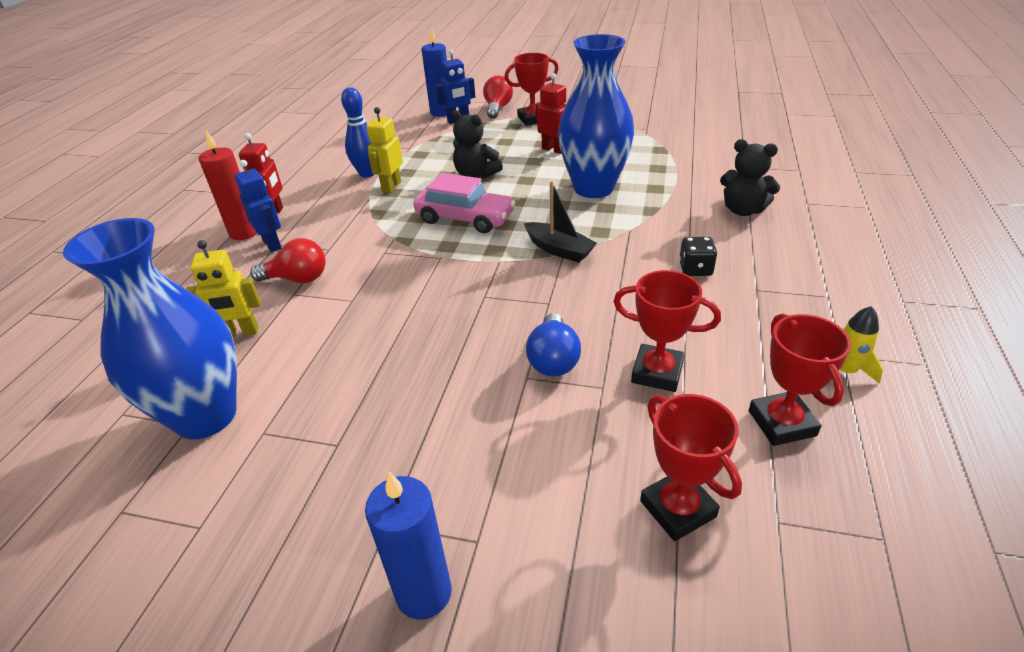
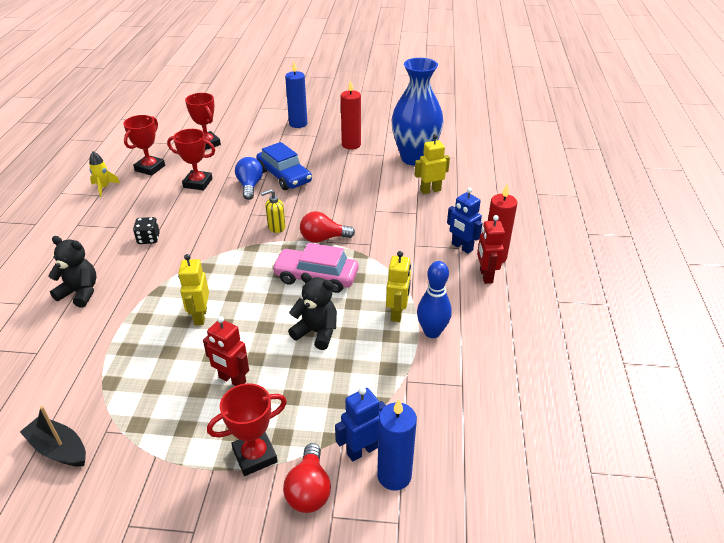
camera: 170 degrees right, 0 degrees up
red light bulb [250,238,326,283] -> red light bulb moved to [300,211,355,243]
black boat [524,181,597,262] -> black boat moved to [20,406,86,466]
blue vase [558,34,634,198] -> yellow robot [178,254,209,325]
red trophy [749,313,851,446] -> red trophy turned 45 degrees clockwise [123,115,165,176]
none -> blue car [256,142,312,190]
none -> yellow soap dispenser [261,189,286,233]
none -> red candle [341,80,361,149]

